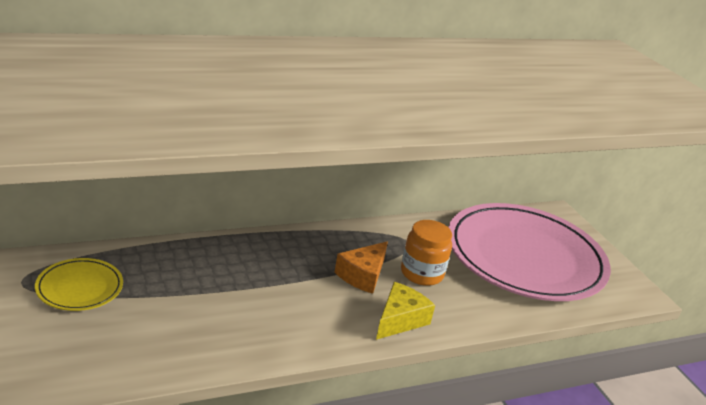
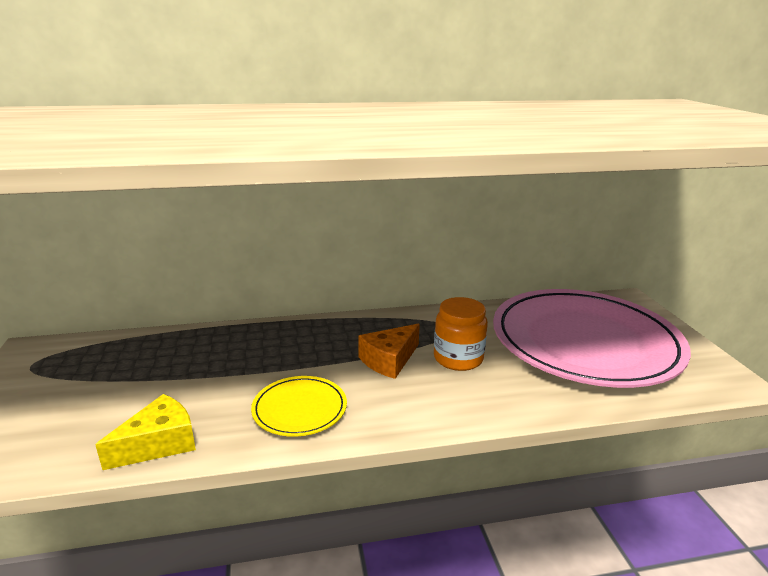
camera: 15 degrees right, 5 degrees down
yellow plate [35,258,123,311] -> yellow plate moved to [251,376,347,437]
yellow cheese [376,282,435,340] -> yellow cheese moved to [95,394,196,470]

